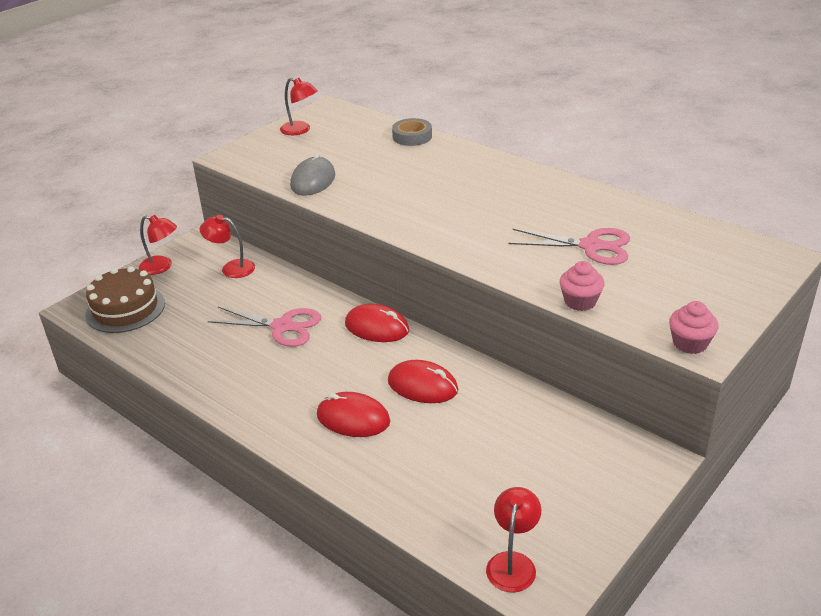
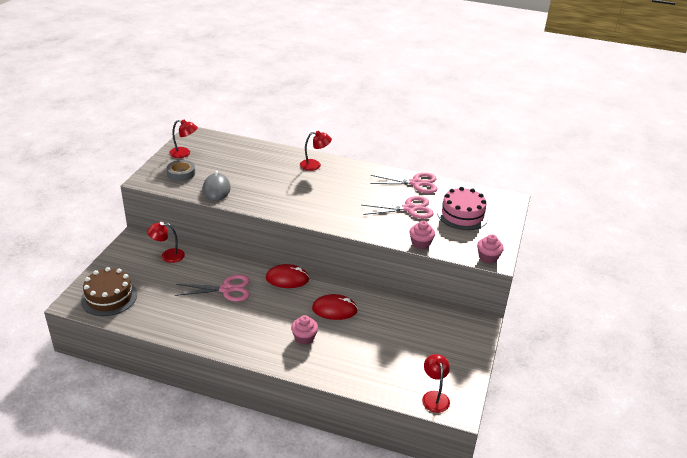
camera: 25 degrees left, 0 degrees up
red lamp [139,215,177,275] -> red lamp moved to [300,131,332,171]
red mouse [317,392,390,437] -> pink cupcake [291,315,318,345]
grey tape [392,118,432,146] -> grey tape moved to [166,160,195,181]
none -> pink scissors [370,173,438,193]
none -> pink cake [437,187,488,230]

